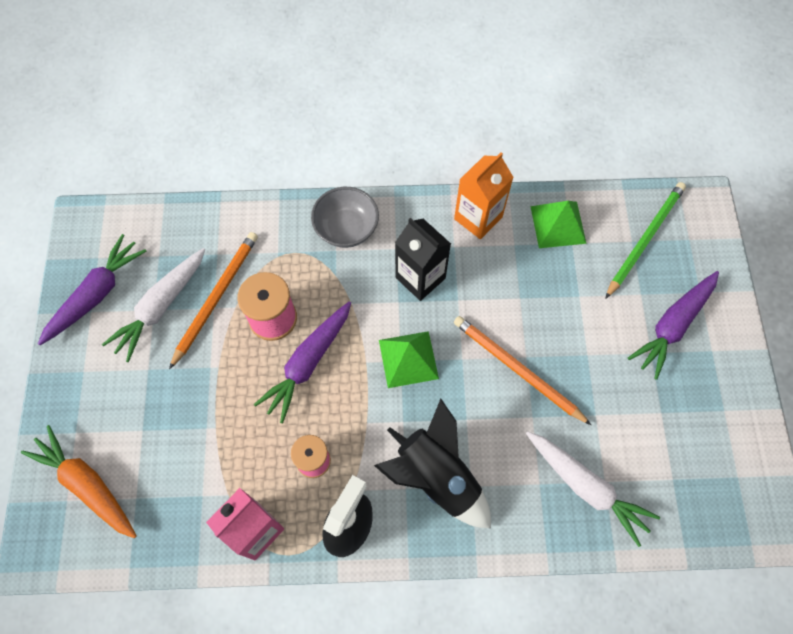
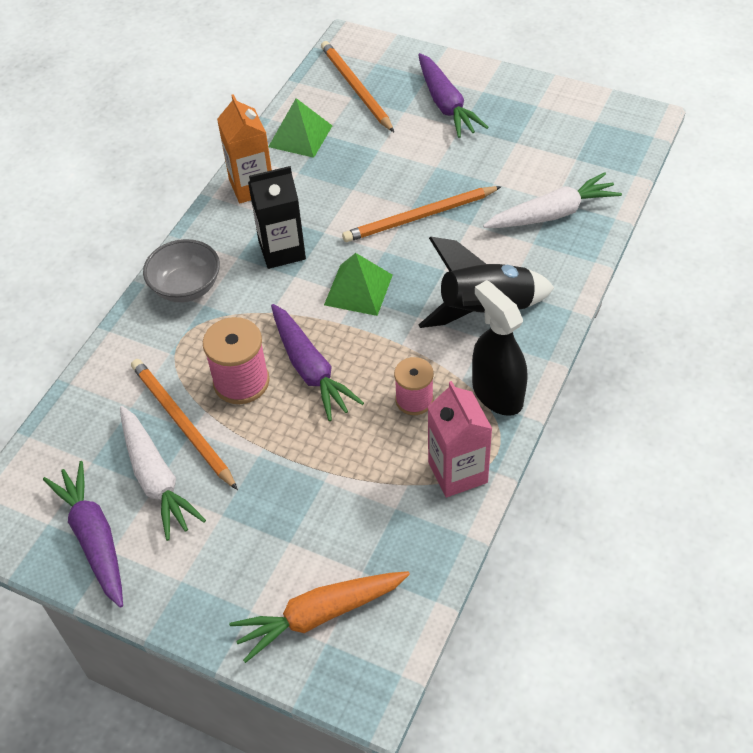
camera: 60 degrees left, 15 degrees down
green pencil [605,182,686,299] -> orange pencil [321,41,394,132]

